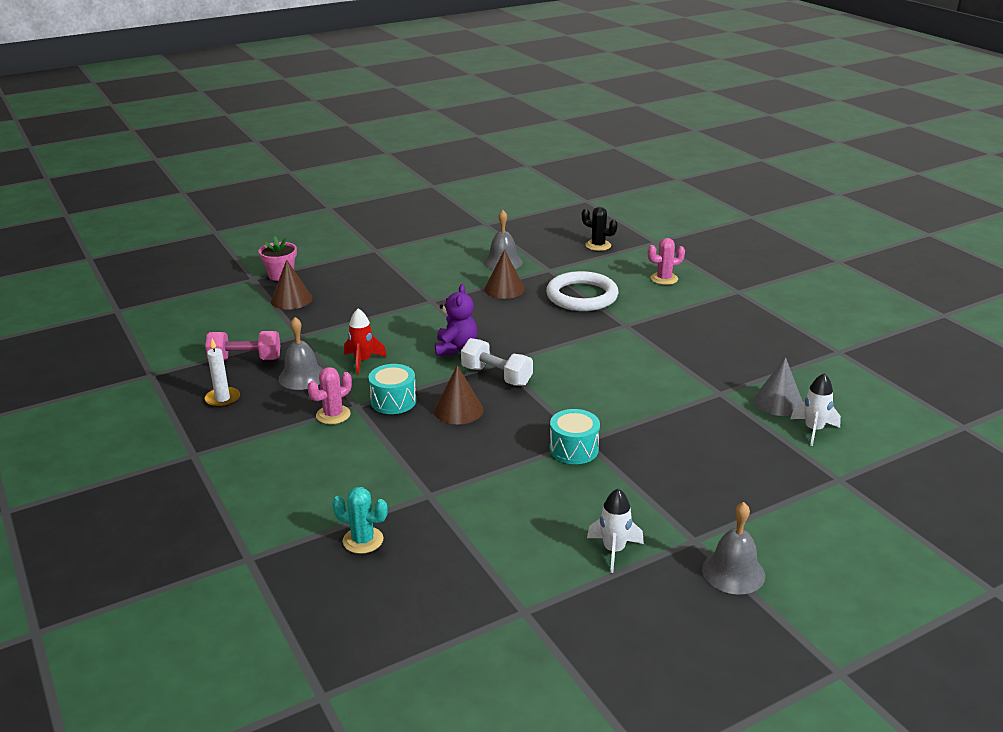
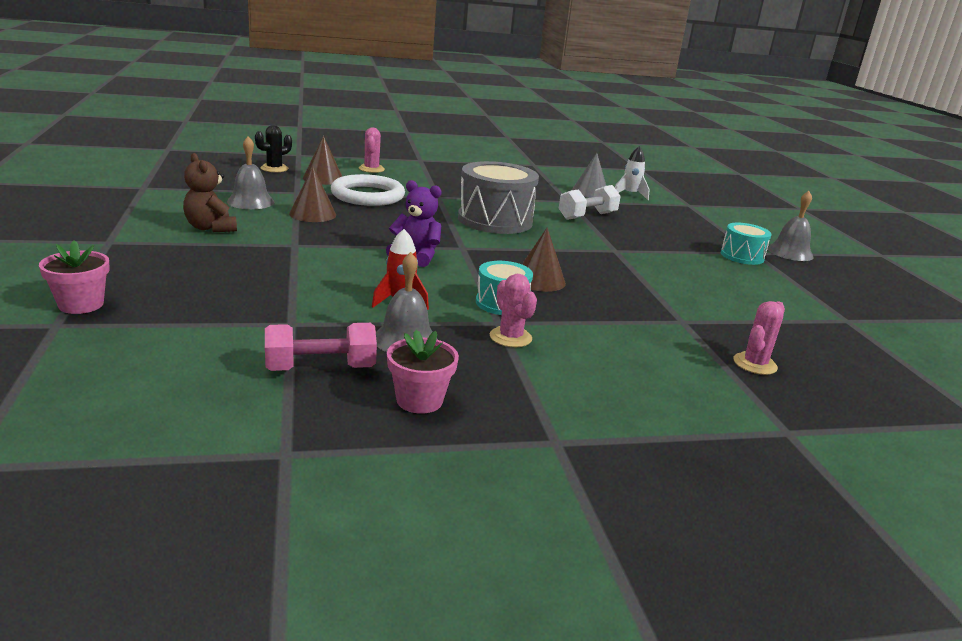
camera: 75 degrees left, 5 degrees down
white candle [204,338,240,408] -> pink flower pot [387,330,459,414]
pink dumbbell [205,331,280,361] -> pink dumbbell turned 60 degrees clockwise [265,323,377,371]
brown cone [271,260,313,310] -> brown cone moved to [303,136,342,185]
turquoise cactus [332,487,388,554] -> pink cactus [733,301,785,375]
white dumbbell [461,338,533,386] -> white dumbbell moved to [559,185,621,220]
turquoise drum [550,409,600,464] -> turquoise drum moved to [721,223,772,265]
white rocket [587,488,644,573] -> none
none -> brown teddy bear [183,153,237,232]
none -> grey drum [458,161,539,234]

